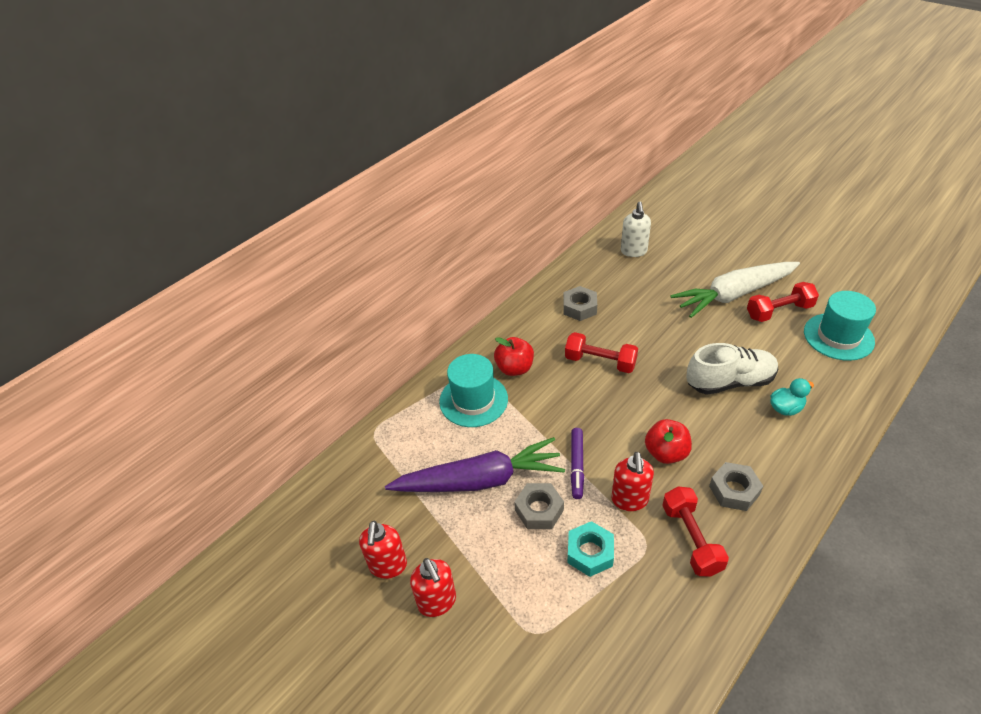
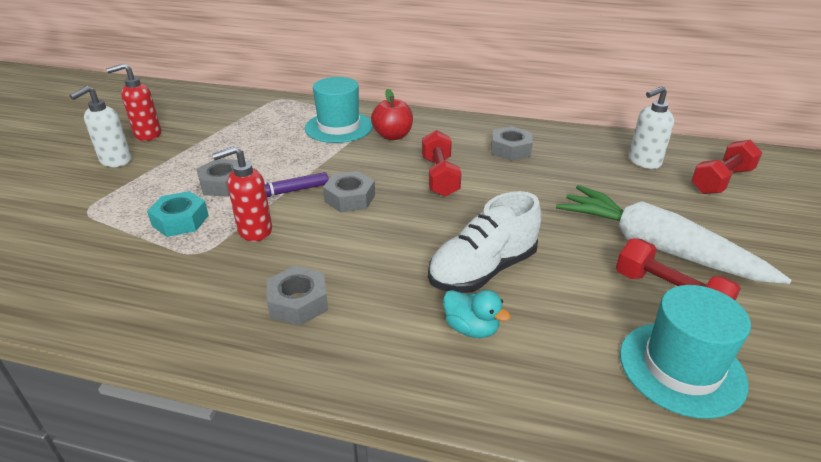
camera: 60 degrees right, 10 degrees down
purple carrot [385,437,565,492] -> none
red soap dispenser [410,558,456,617] -> white soap dispenser [70,86,132,167]
red apple [645,419,692,464] -> none
red dumbbell [662,486,729,576] -> red dumbbell moved to [691,140,762,194]
white shoe [686,343,778,395] -> white shoe turned 90 degrees clockwise [428,191,541,293]
none -> grey nut [323,171,375,212]

